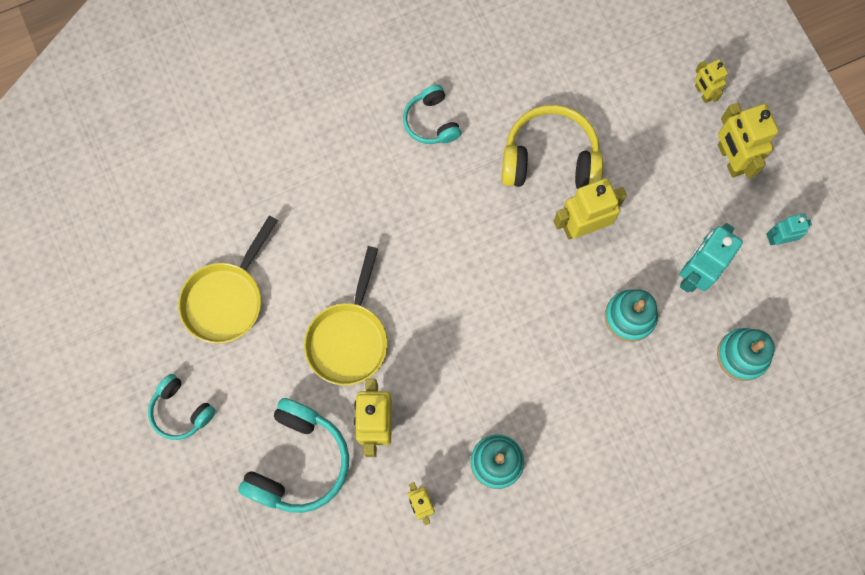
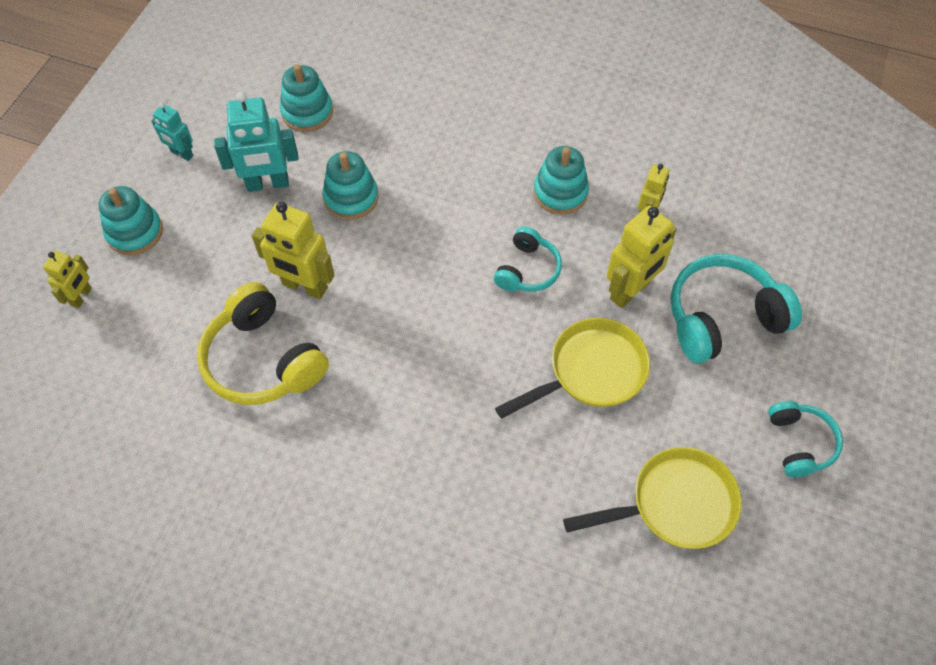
camera: 135 degrees left, 15 degrees down
turquoise headphones [403,85,461,144] -> turquoise headphones moved to [494,226,562,292]
yellow robot [718,103,779,179] -> turquoise stacking toy [99,186,163,255]

